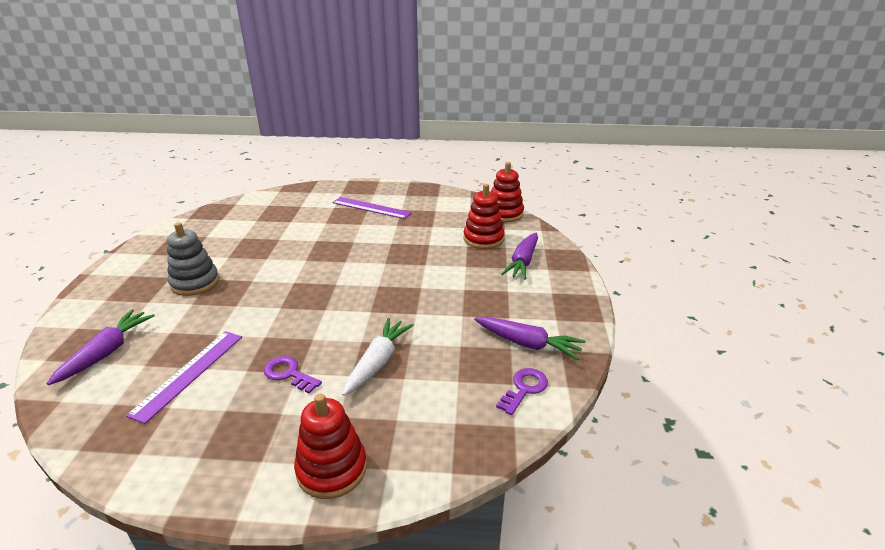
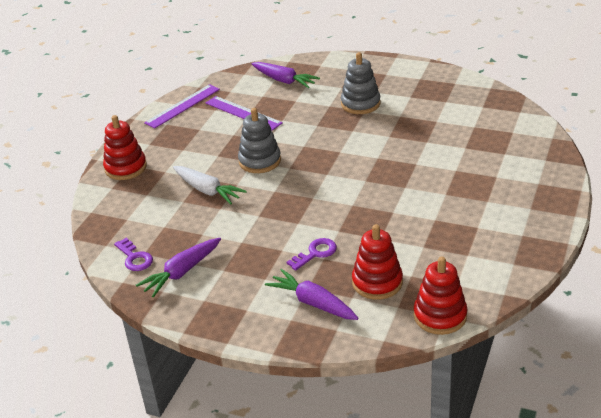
camera: 110 degrees right, 5 degrees up
purple key [264,356,322,394] -> purple key moved to [286,238,337,271]
purple ruler [332,197,412,219] -> purple ruler moved to [144,84,220,129]
none -> grey stacking toy [238,108,281,173]

